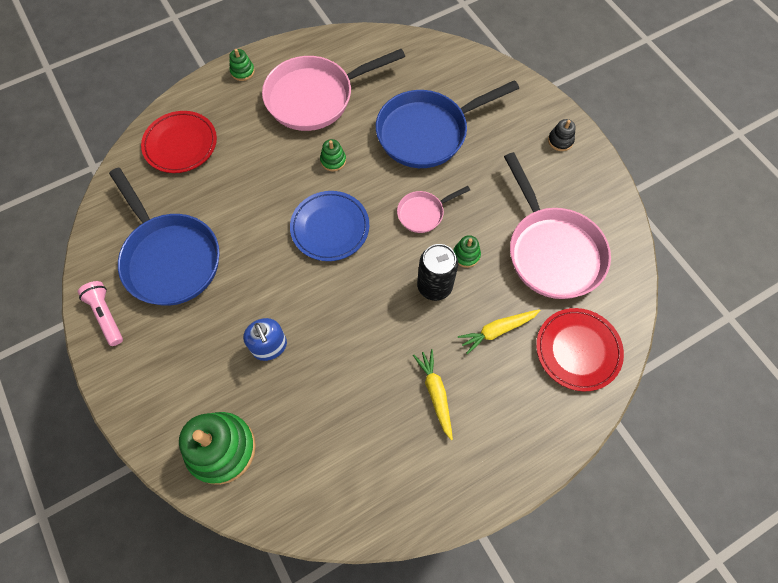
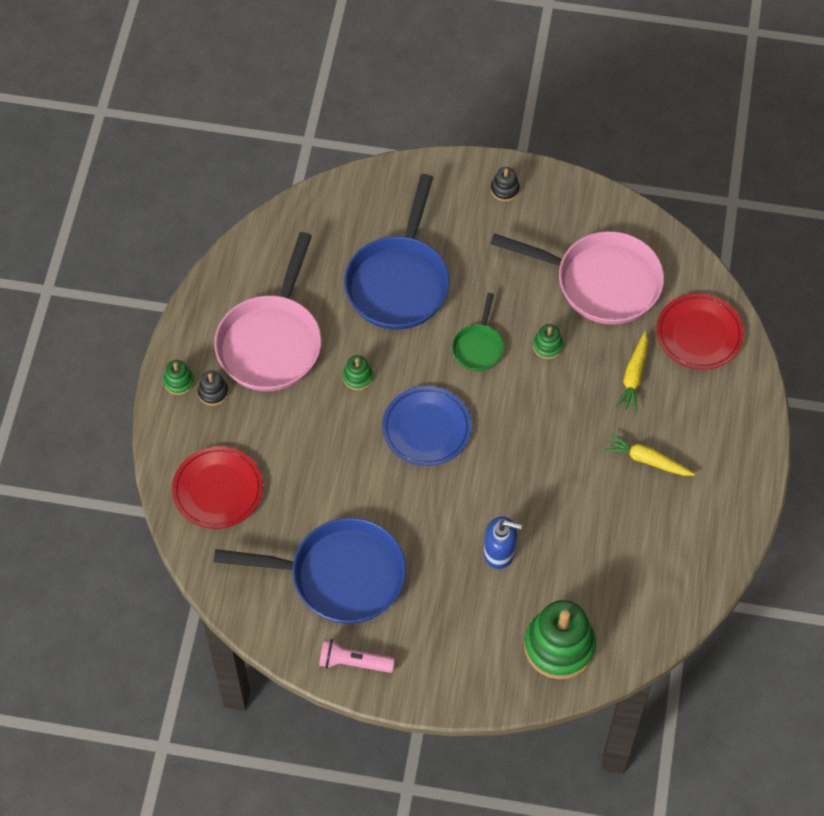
camera: 50 degrees left, 5 degrees down
pink pan [397,186,470,233] -> green pan [452,293,504,371]
black can [417,244,458,301] -> none
none -> black stacking toy [198,370,229,406]

